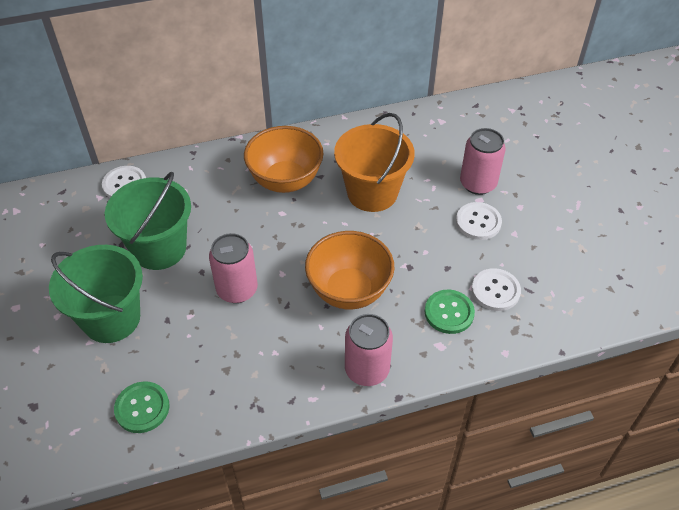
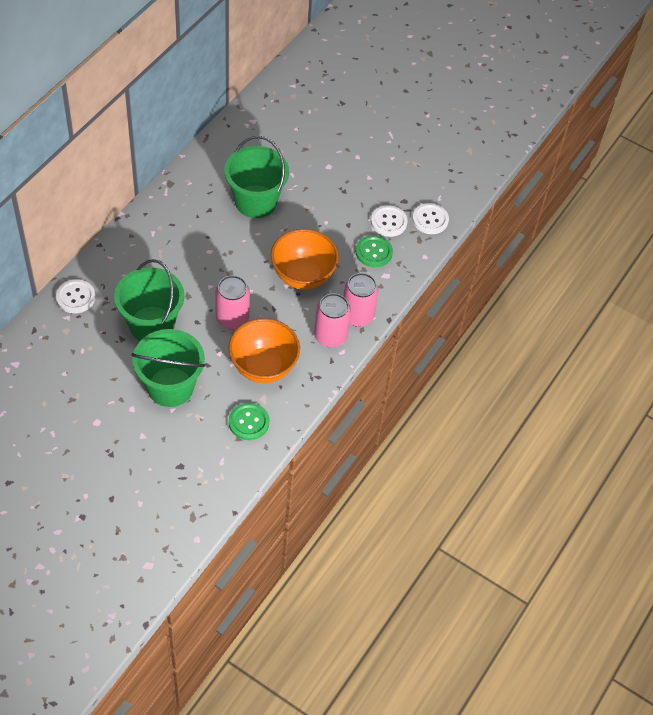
camera: 45 degrees left, 5 degrees up
orange bowl [244,126,323,193] -> orange bowl moved to [228,318,300,383]
orange bucket [334,113,415,212] -> green bucket [224,136,289,218]
white button [456,202,502,240] -> white button moved to [412,203,449,234]
pink can [460,128,506,195] -> pink can moved to [314,293,351,347]

